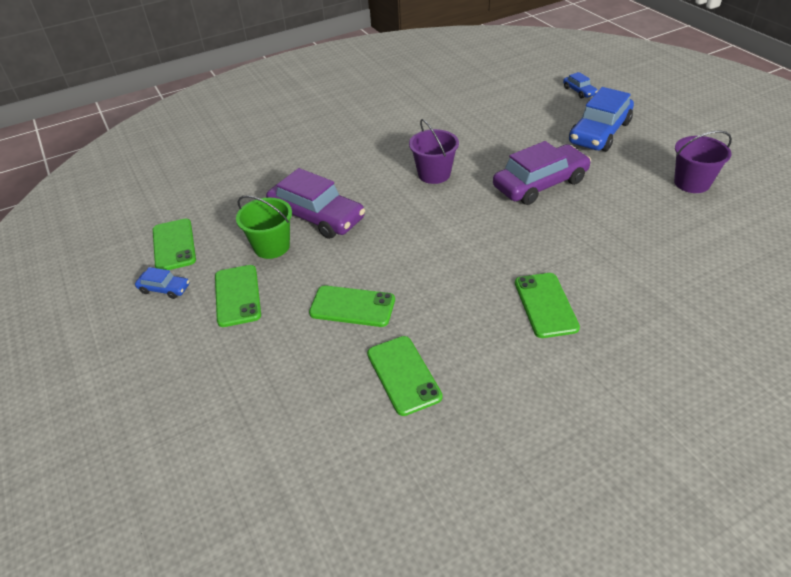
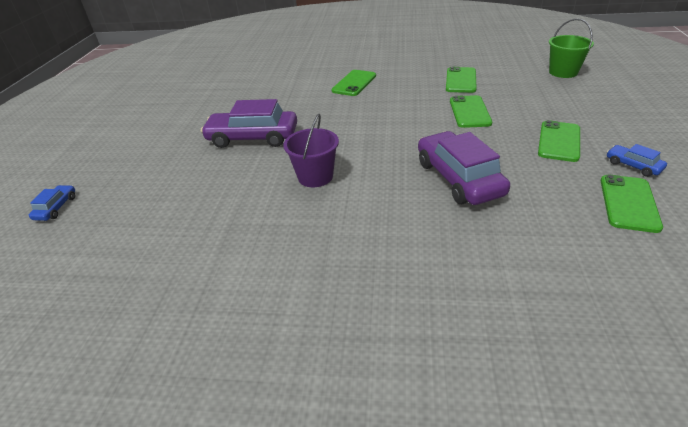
camera: 145 degrees left, 5 degrees down
green bucket [236,195,292,259] -> green bucket moved to [549,19,594,78]
green phone [309,286,395,327] -> green phone turned 45 degrees clockwise [450,95,492,128]
blue car [569,87,634,151] -> none
purple bucket [674,130,732,193] -> none

